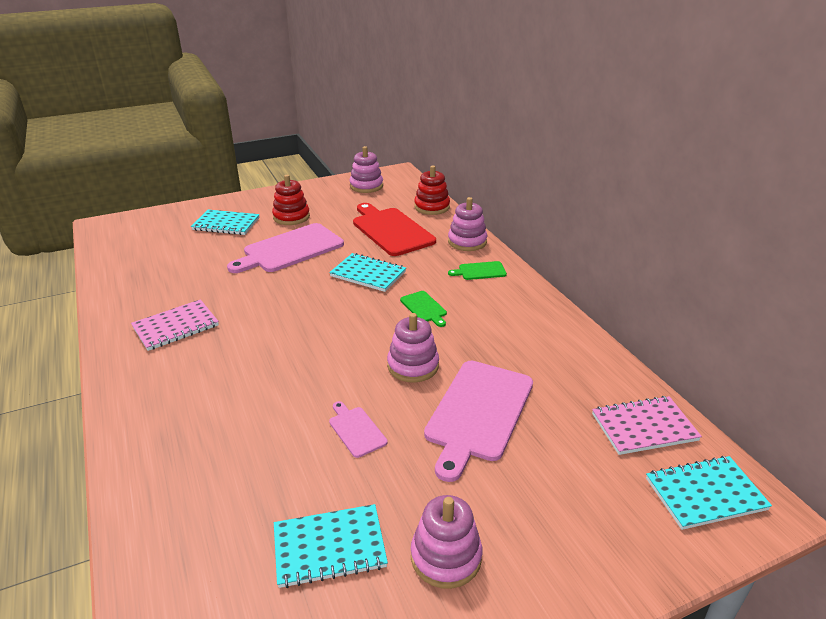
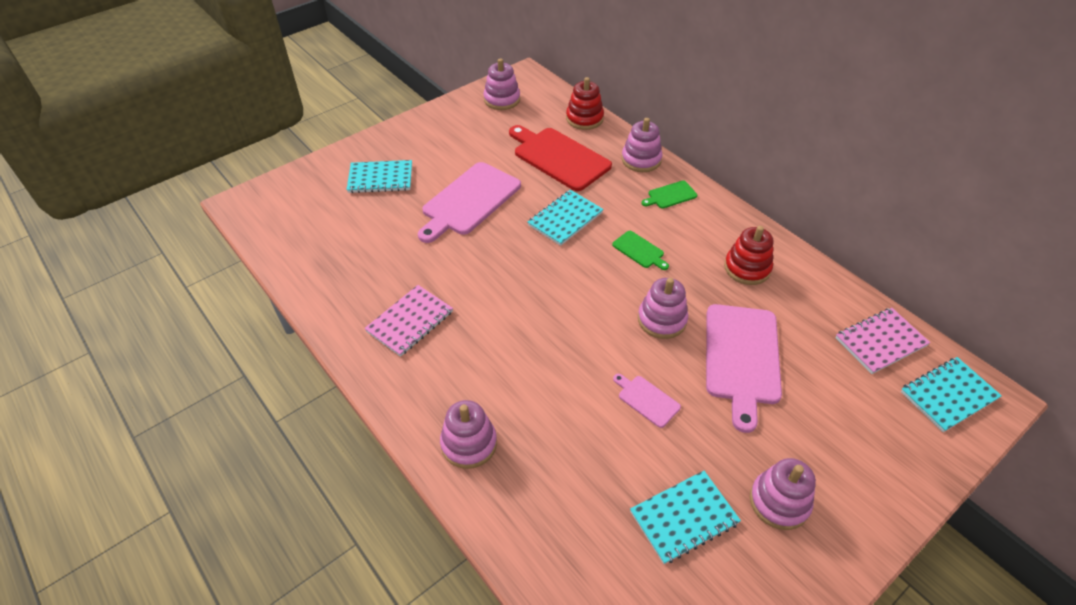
camera: 15 degrees left, 15 degrees up
red stacking toy [272,175,310,225] -> red stacking toy moved to [724,226,773,285]
turquoise notebook [329,253,406,292] -> turquoise notebook turned 60 degrees counterclockwise [528,190,604,246]
none -> pink stacking toy [440,400,497,469]

